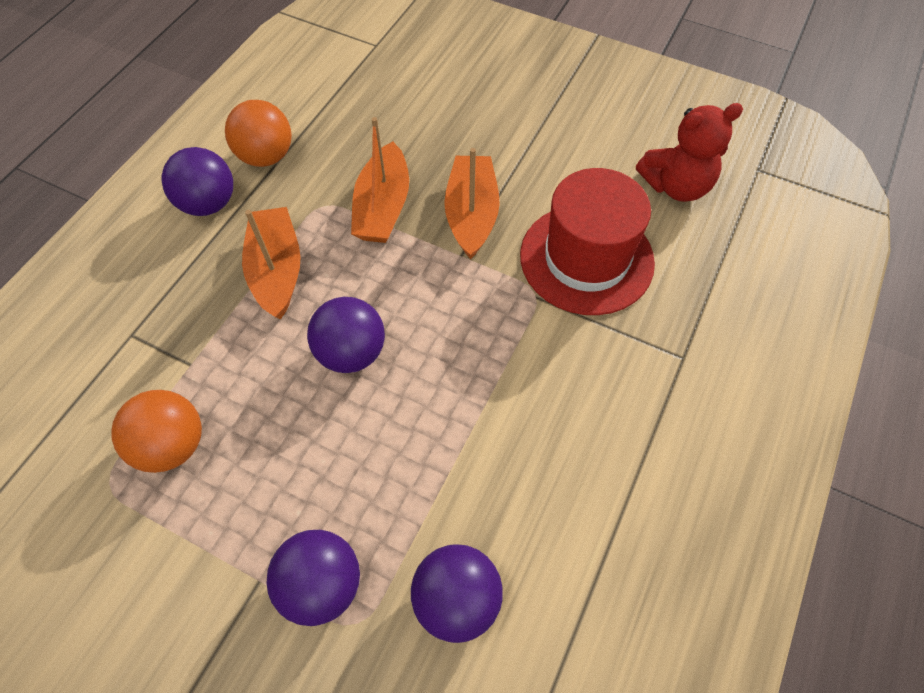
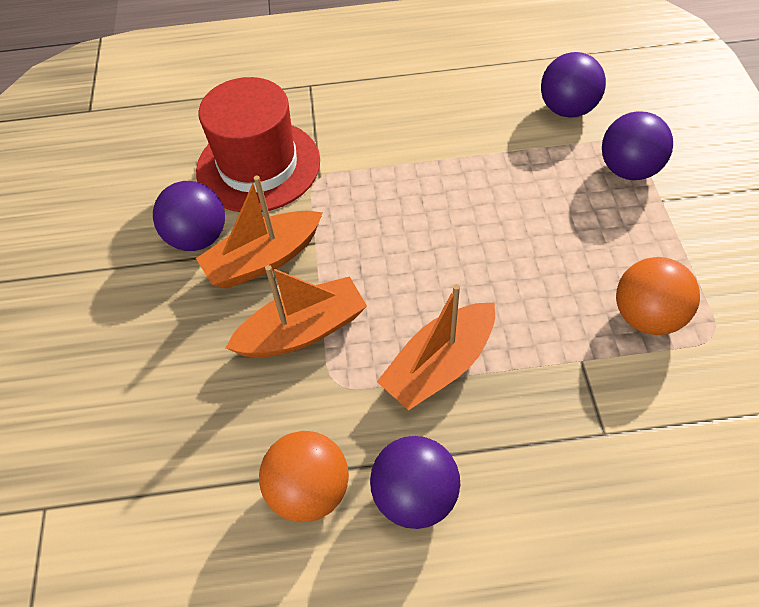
camera: 120 degrees left, 5 degrees down
purple ball [307,297,385,373] -> purple ball moved to [153,181,225,251]
red teddy bear [636,103,743,202] -> none

